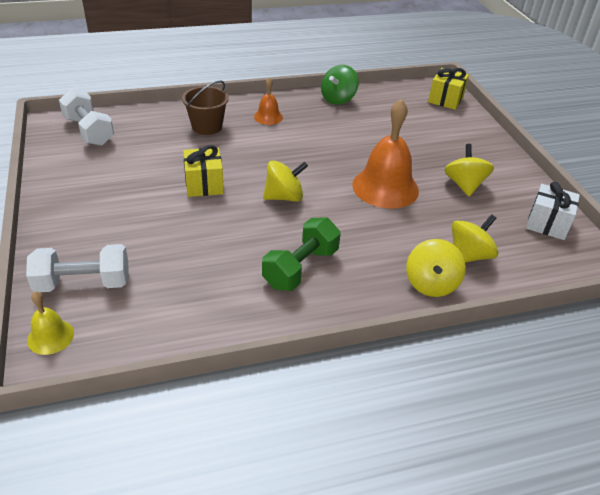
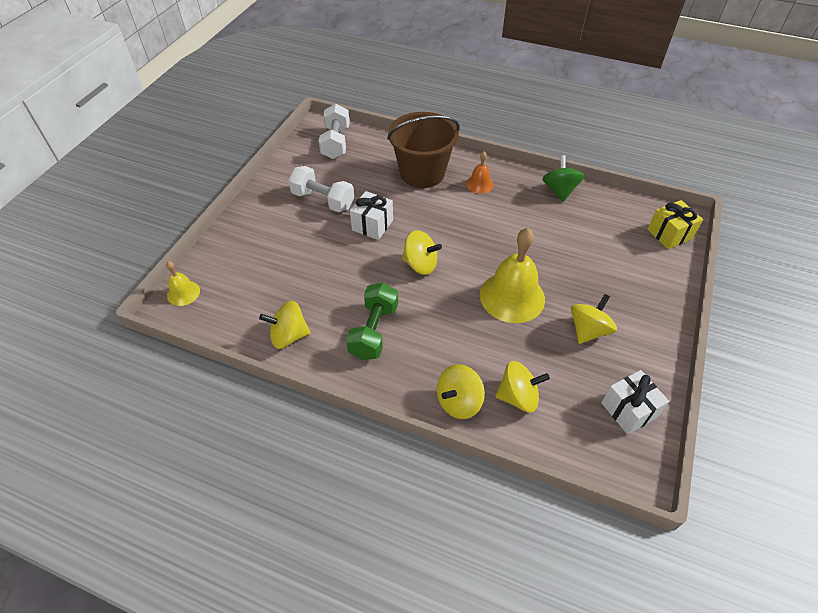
camera: 40 degrees right, 10 degrees up
white dumbbell [26,244,129,292] -> white dumbbell moved to [288,166,354,212]
brown bucket [182,81,229,135] -> brown bucket [387,112,460,188], size x1.64
yellow gift [183,145,224,197] -> white gift [350,191,393,240]
green dumbbell [262,217,341,291] -> green dumbbell turned 60 degrees counterclockwise [346,283,398,360]
green spinning top [321,65,359,105] -> green spinning top turned 105 degrees clockwise [542,155,585,202]
orange bell [352,99,419,209] -> yellow bell [480,228,545,323]
none -> yellow spinning top [259,301,311,349]

